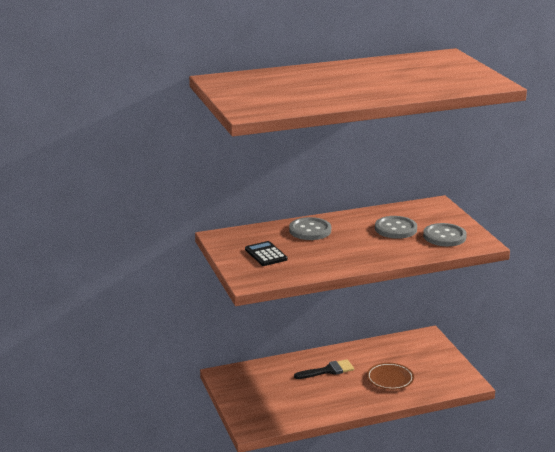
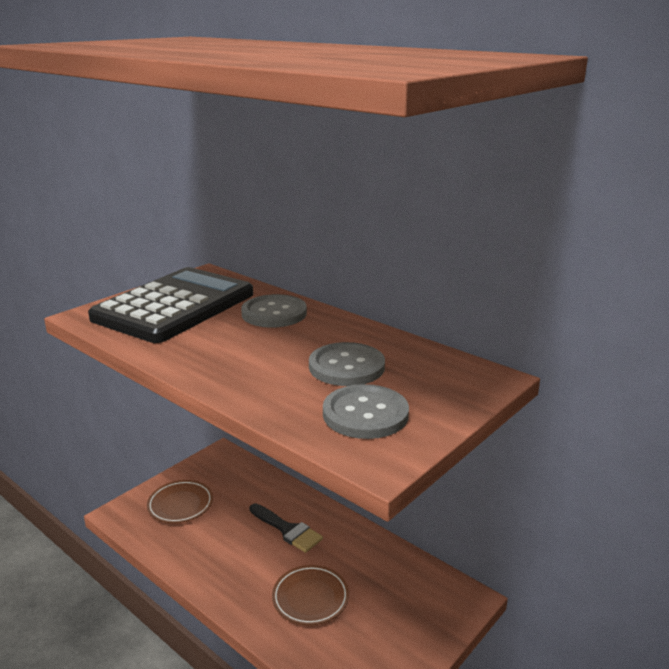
camera: 60 degrees right, 0 degrees up
black calculator [245,241,288,266] -> black calculator [88,267,253,343], size x2.35
none -> brown plate [147,480,213,523]

